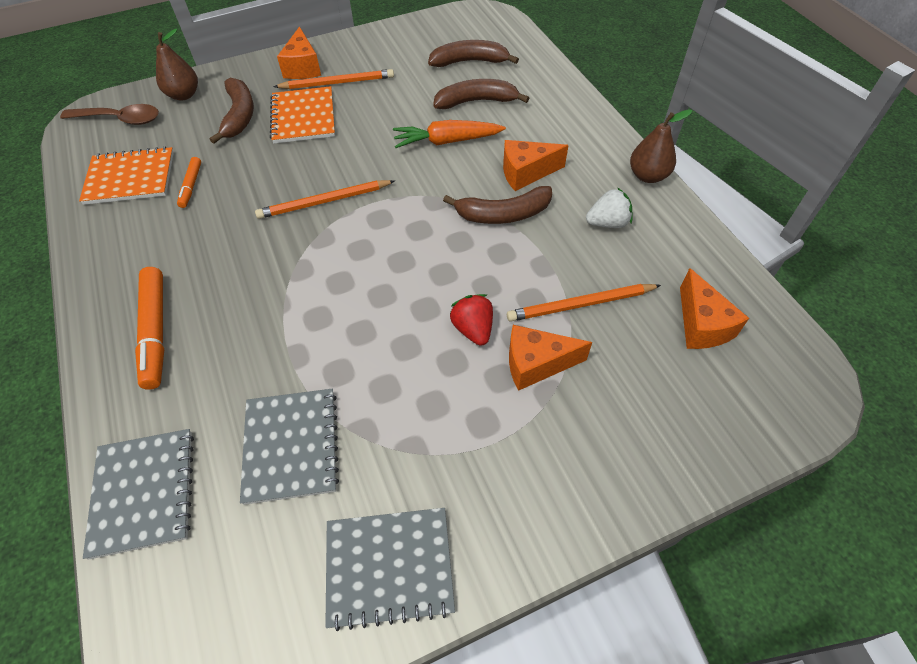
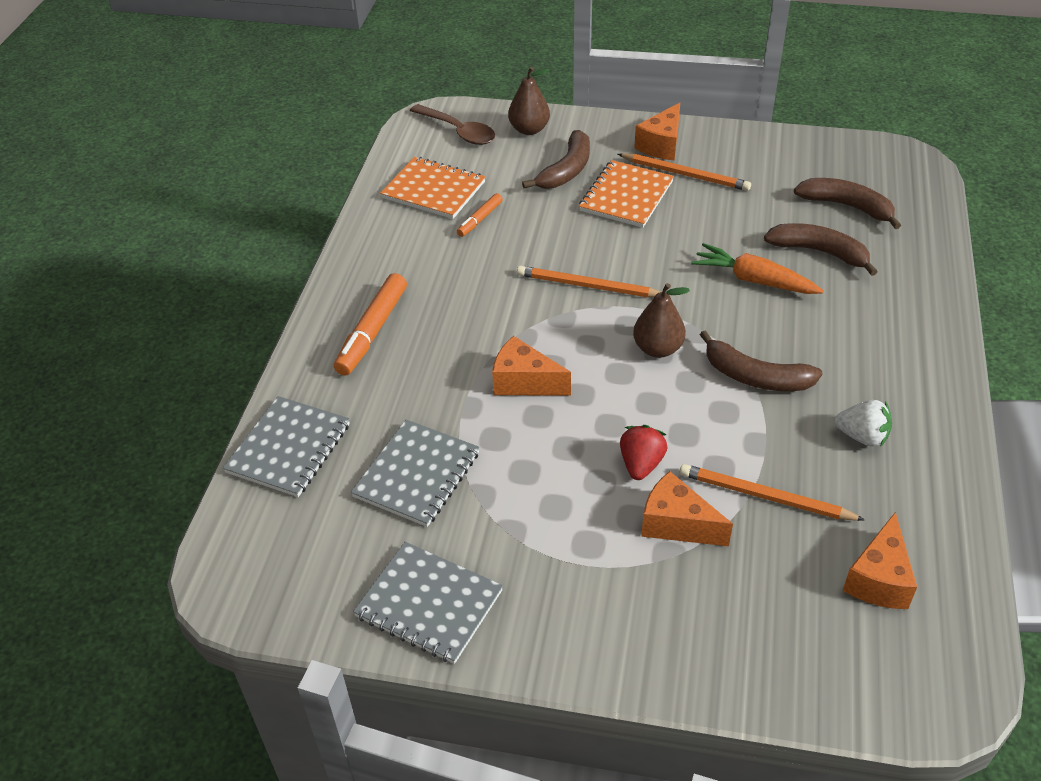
camera: 35 degrees right, 10 degrees down
orange cheese [503,140,569,191] -> orange cheese moved to [492,336,571,395]
brown pear [630,109,692,183] -> brown pear moved to [633,283,690,358]

